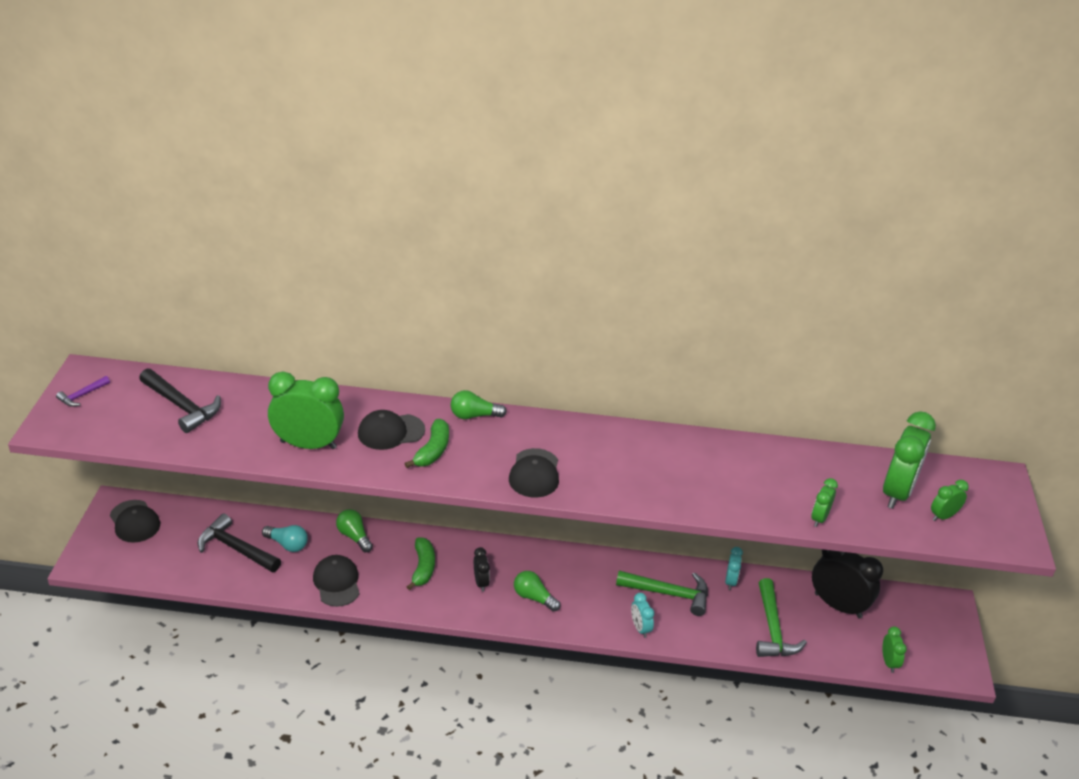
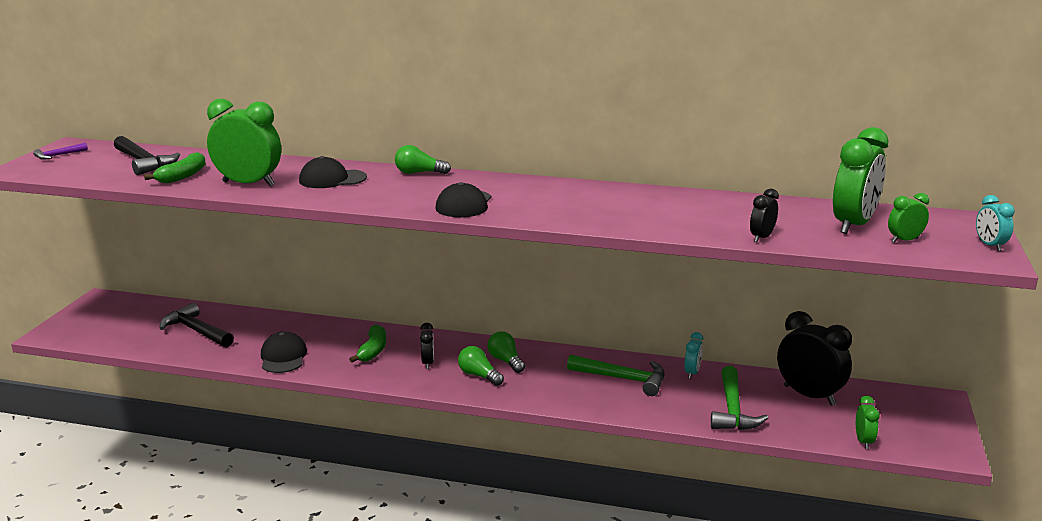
camera: 10 degrees right, 15 degrees down
black cap [110,500,160,543] -> none
turquoise light bulb [262,525,308,552] -> none
green light bulb [336,509,373,552] -> green light bulb moved to [487,331,525,373]
green banana [405,419,449,468] -> green banana moved to [144,152,206,183]
turquoise clock [631,593,654,638] -> turquoise clock moved to [976,195,1015,251]
green clock [811,478,838,527] -> black clock [750,188,779,242]

